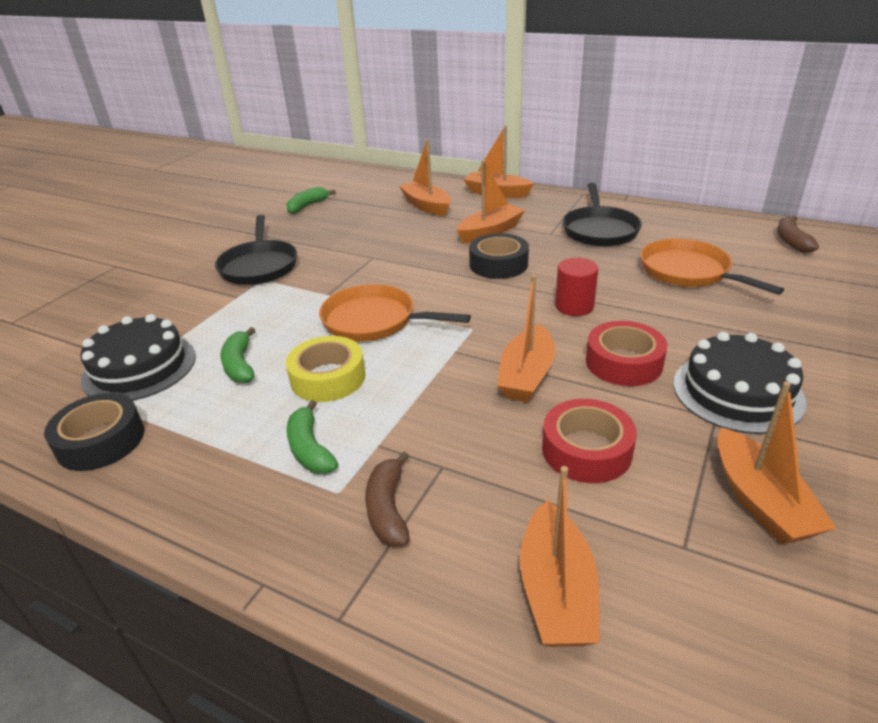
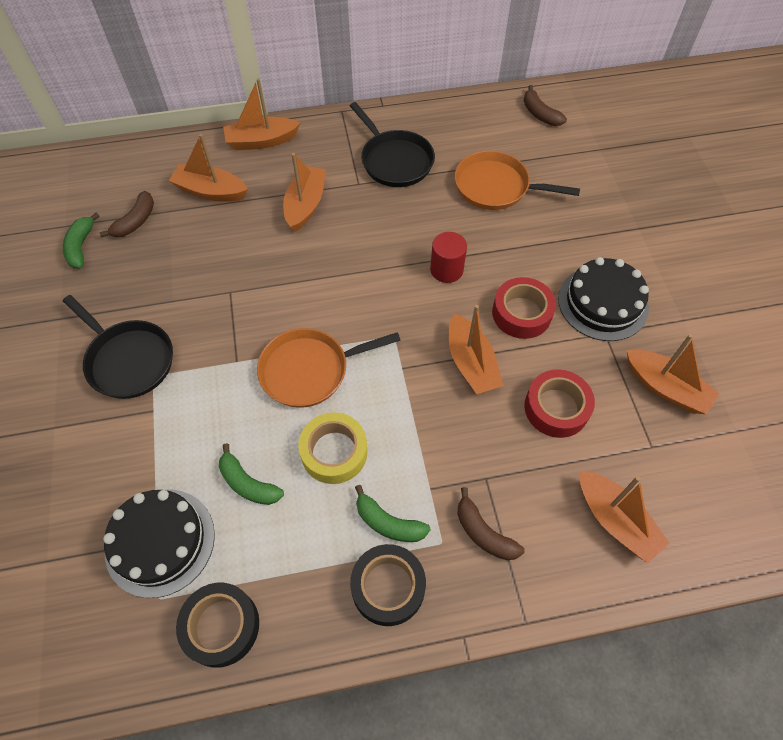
camera: 40 degrees left, 25 degrees up
black tape [469,233,529,279] -> black tape moved to [350,544,426,626]
none -> brown banana [100,191,154,237]

